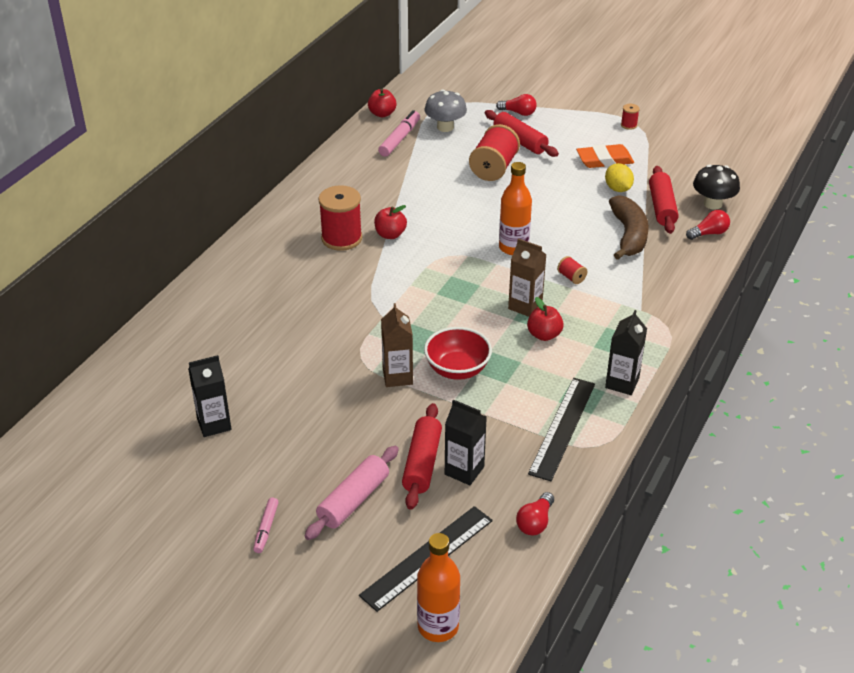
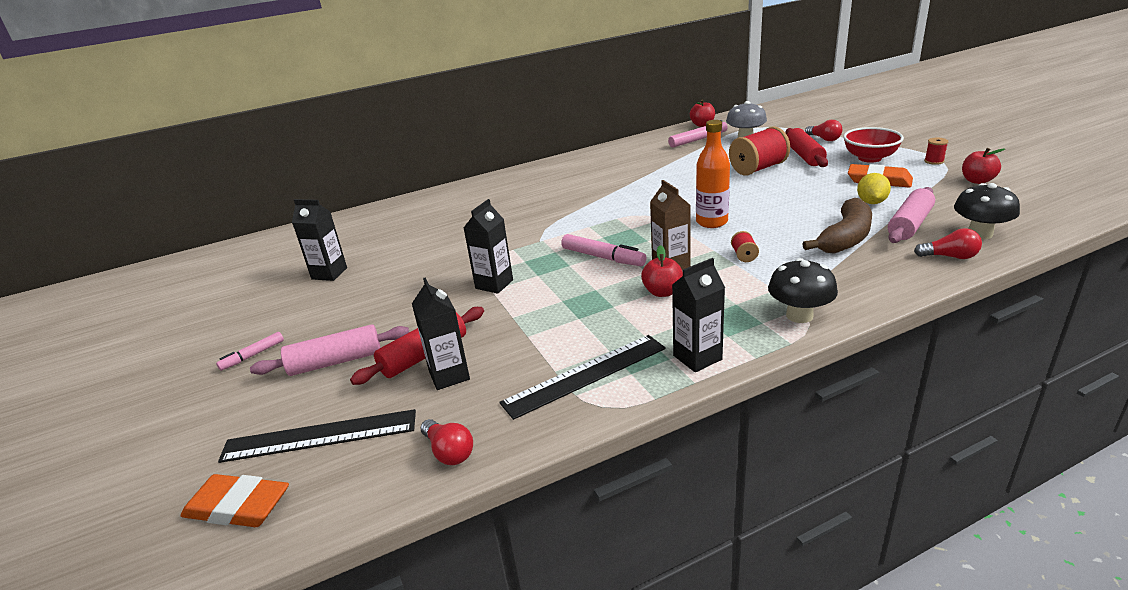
camera: 40 degrees right, 10 degrees down
red spool [318,185,362,251] -> none
red apple [374,205,407,239] -> red apple moved to [962,148,1005,184]
brown carton [381,303,413,387] -> black carton [464,199,513,294]
orange bottle [417,533,460,642] -> orange eraser [181,474,289,527]
red bowl [424,327,492,380] -> red bowl moved to [843,127,904,163]
red light bulb [516,492,554,535] -> red light bulb turned 105 degrees counterclockwise [420,419,473,465]
red rolling pin [649,166,679,234] -> pink rolling pin [888,187,935,243]
none -> pink marker [561,234,646,266]
none -> black mushroom [768,258,838,323]

